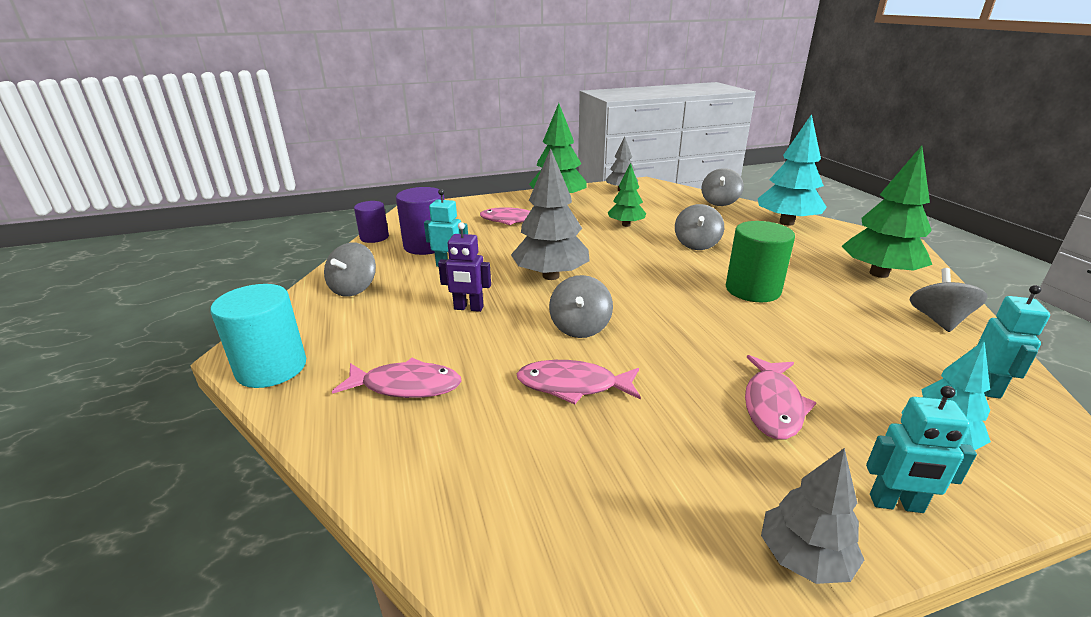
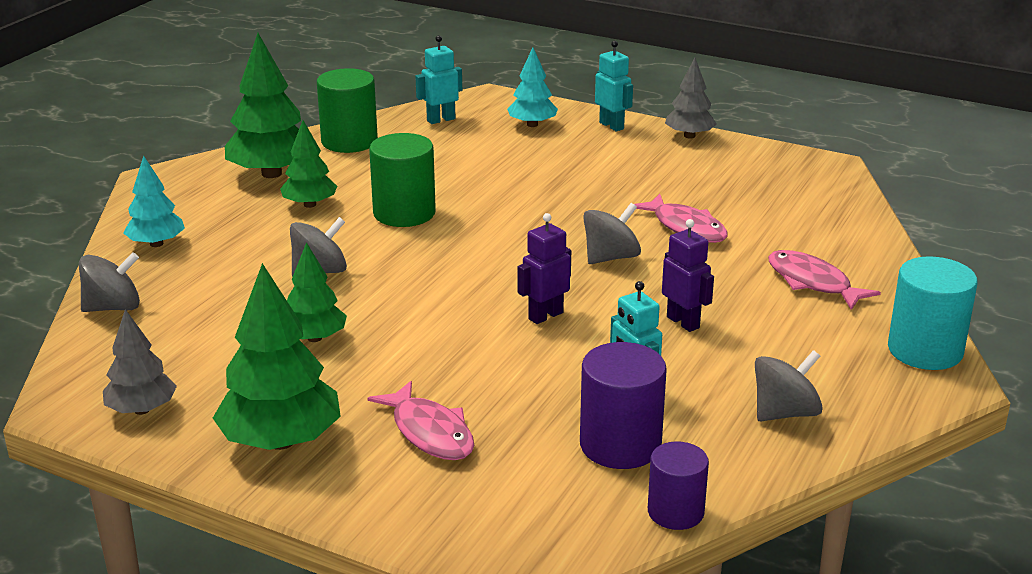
camera: 135 degrees left, 0 degrees up
grey tree [511,148,590,280] -> purple robot [518,213,571,324]
pink fish [745,355,816,440] -> none
turquoise tree [758,114,827,225] -> turquoise tree [124,155,185,247], size x0.60
grey spinning top [910,268,988,332] -> green cylinder [317,68,378,153]
none -> green tree [280,120,337,208]

